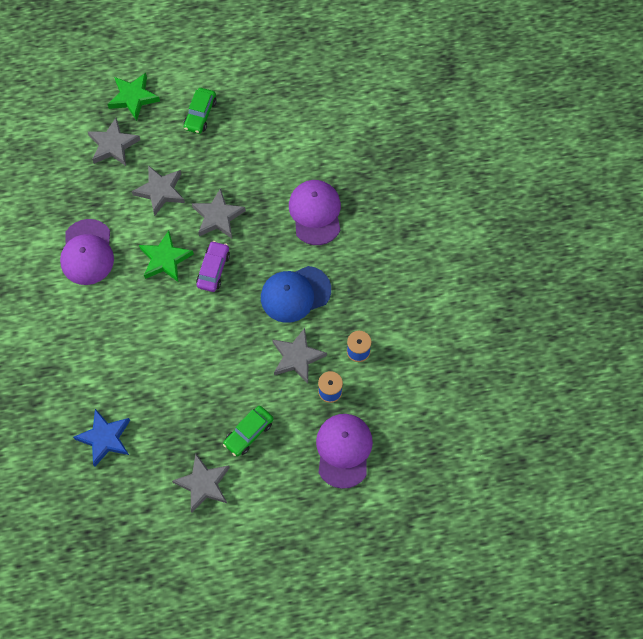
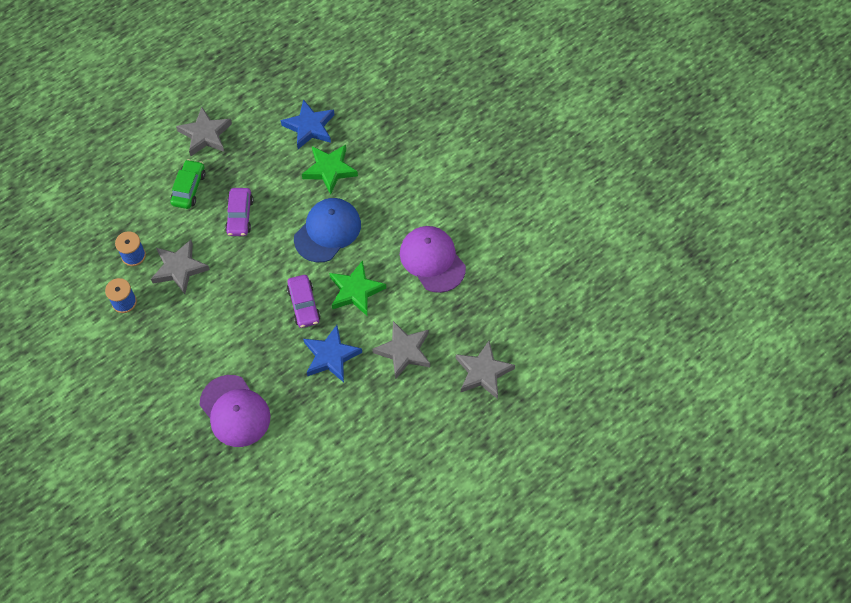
camera: 150 degrees right, 5 degrees down
green star [107,73,160,121] -> green star moved to [302,144,358,194]
green car [184,88,217,134] -> none
grey star [192,188,246,238] -> blue star [303,325,362,382]
blue cap [261,266,331,323] -> blue cap moved to [294,198,361,262]
purple cap [316,414,373,489] -> none
none -> purple car [225,188,253,236]

